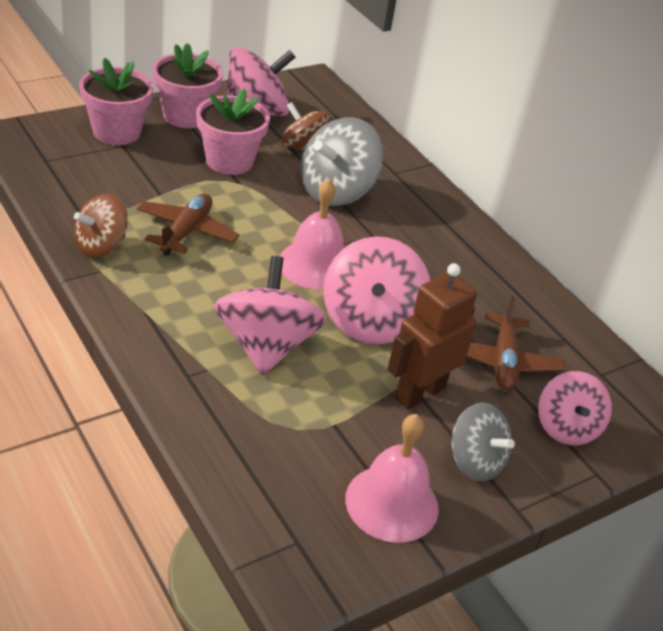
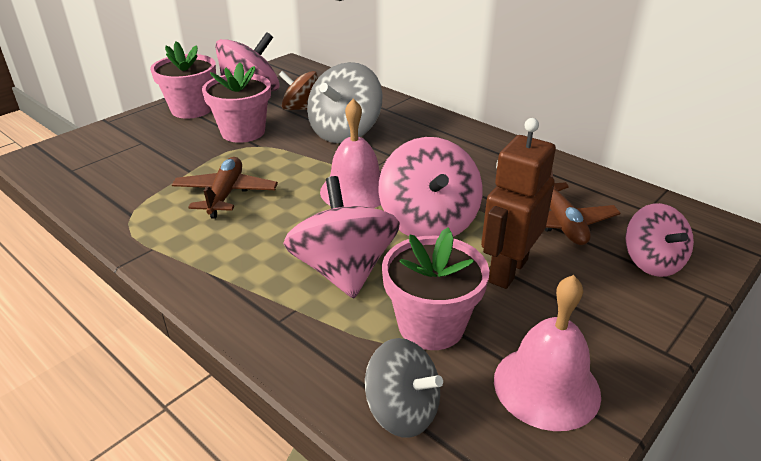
camera: 10 degrees left, 5 degrees down
brown spinning top [74,194,128,258] -> none
pink flower pot [79,58,153,145] -> pink flower pot moved to [382,227,490,350]
grey spinning top [452,402,515,482] -> grey spinning top moved to [365,338,443,438]

